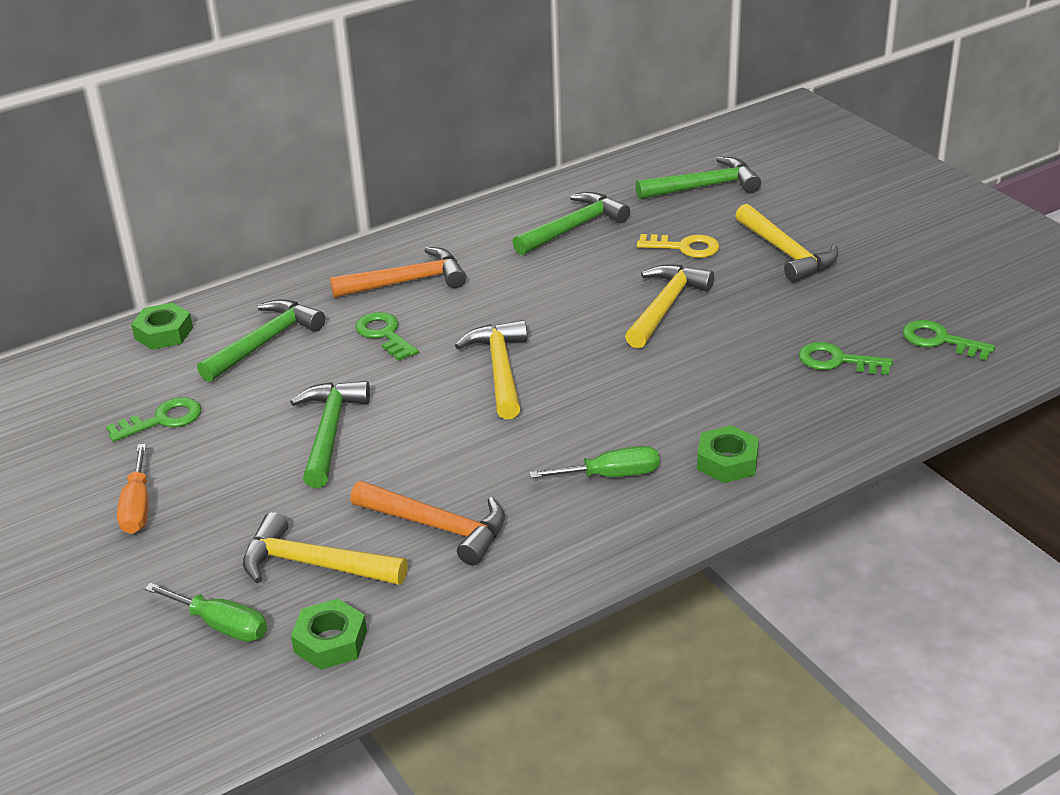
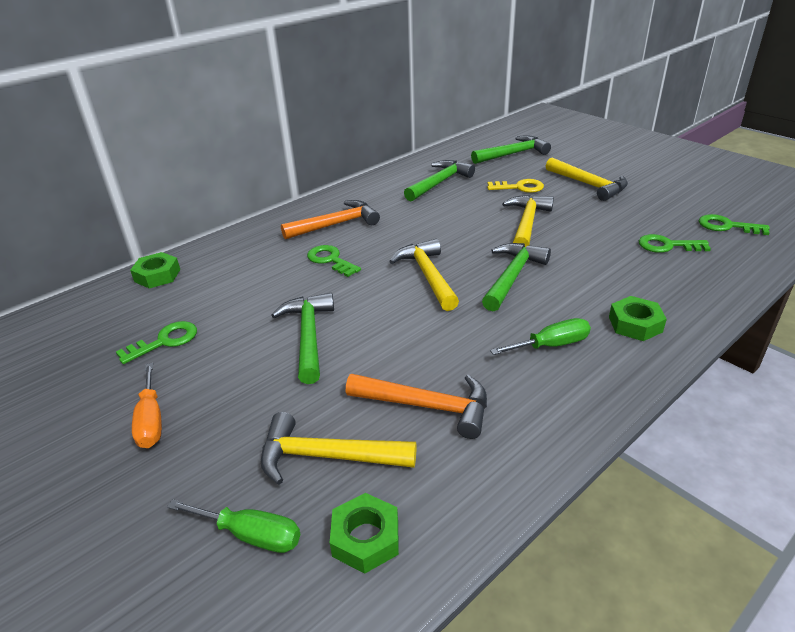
camera: 10 degrees left, 0 degrees up
green hammer [197,299,325,382] -> green hammer moved to [482,243,551,311]

